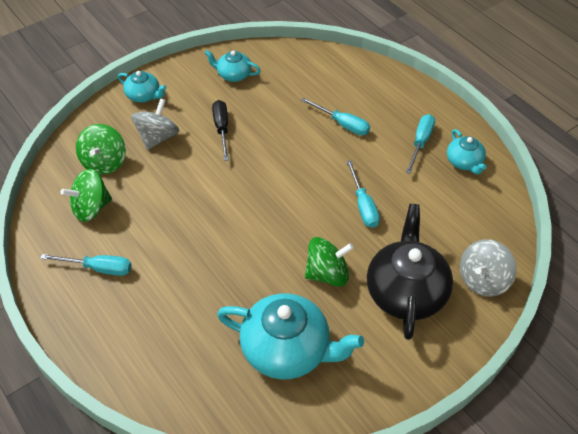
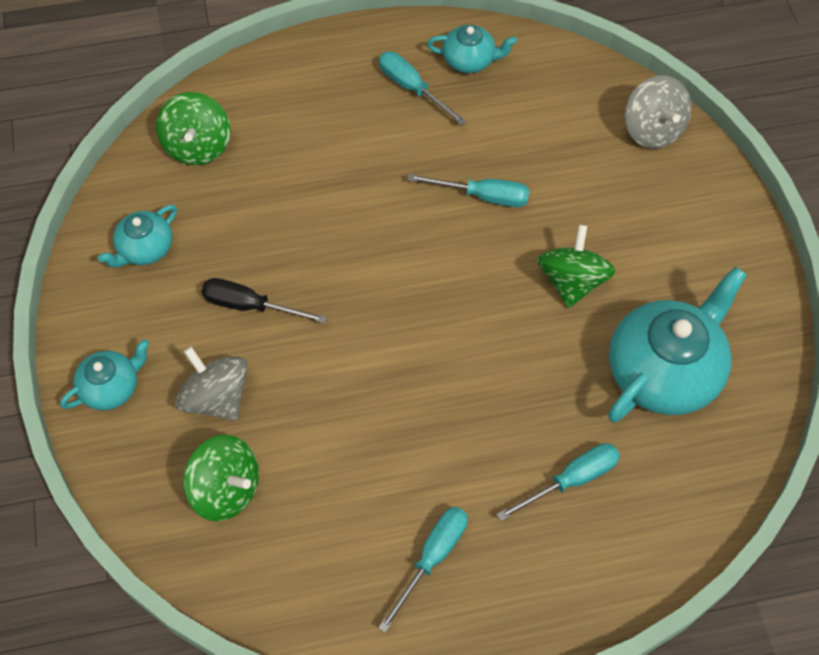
camera: 65 degrees left, 10 degrees up
green spinning top [60,169,112,222] -> green spinning top moved to [156,92,230,165]
turquoise screwdriver [301,97,370,135] -> turquoise screwdriver moved to [497,443,620,521]
black teapot [367,204,453,340] -> none

